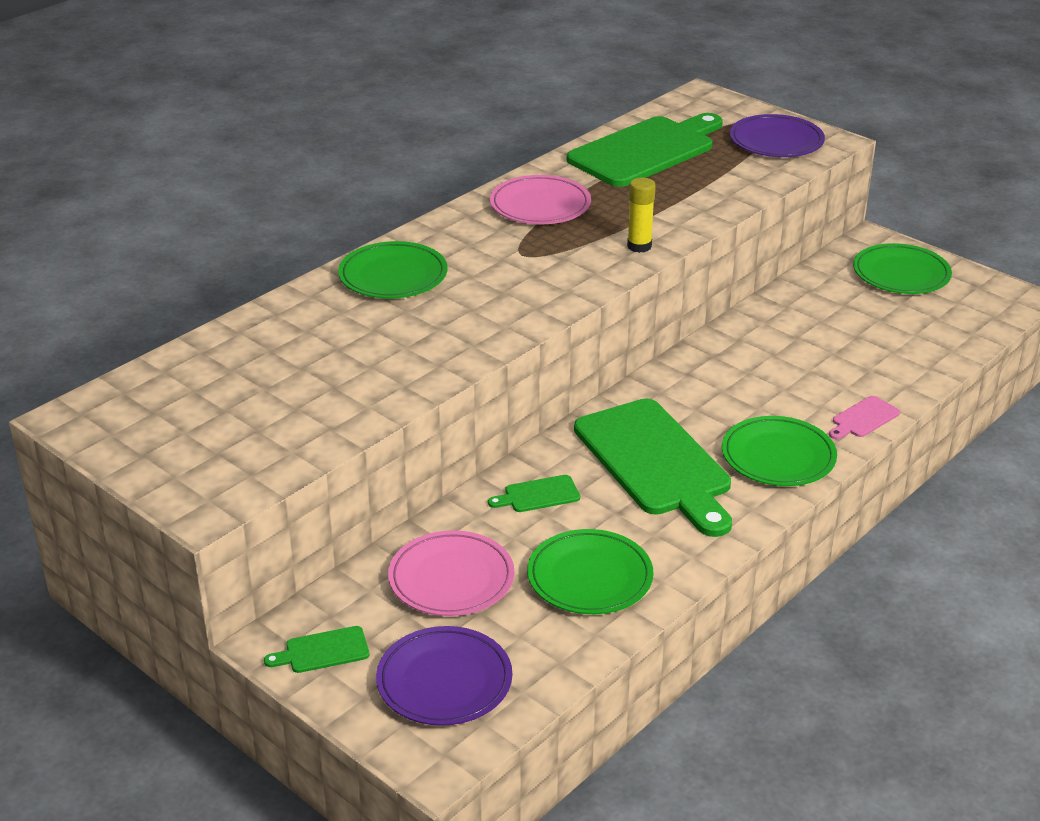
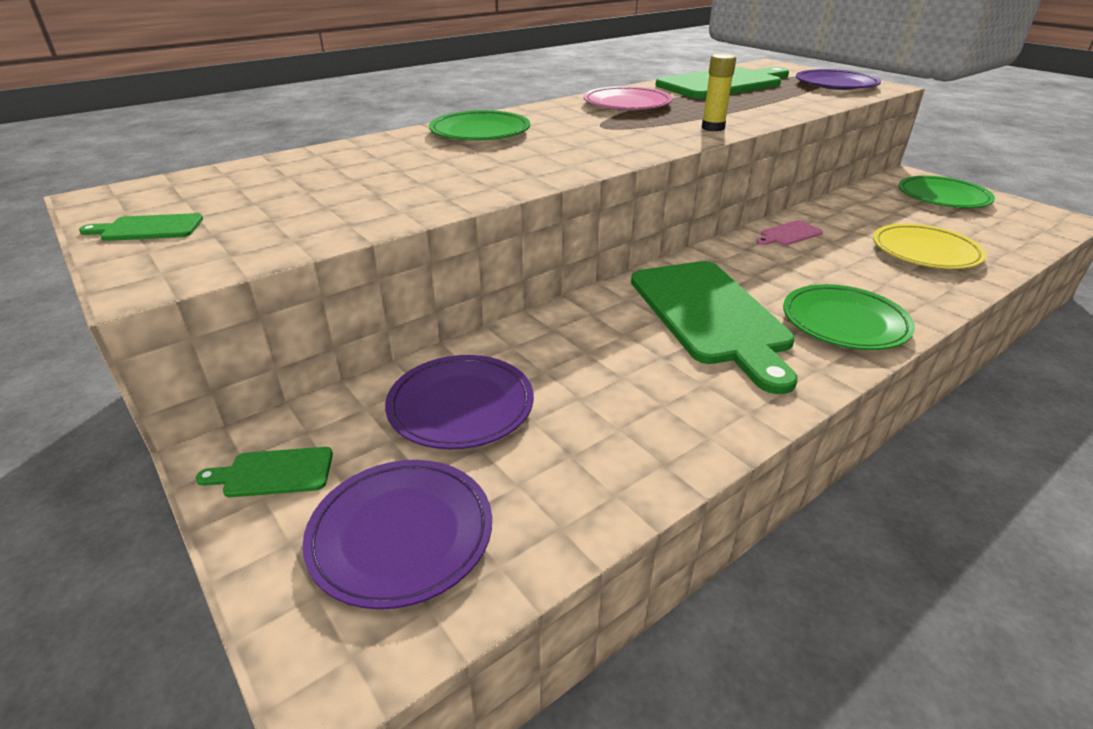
camera: 10 degrees right, 0 degrees up
pink plate [388,530,514,616] -> purple plate [385,355,534,449]
green cutting board [488,475,580,512] -> green cutting board moved to [79,213,203,241]
green plate [527,529,653,614] -> none
pink cutting board [829,396,900,439] -> pink cutting board moved to [756,220,823,245]
none -> yellow plate [873,224,986,269]

